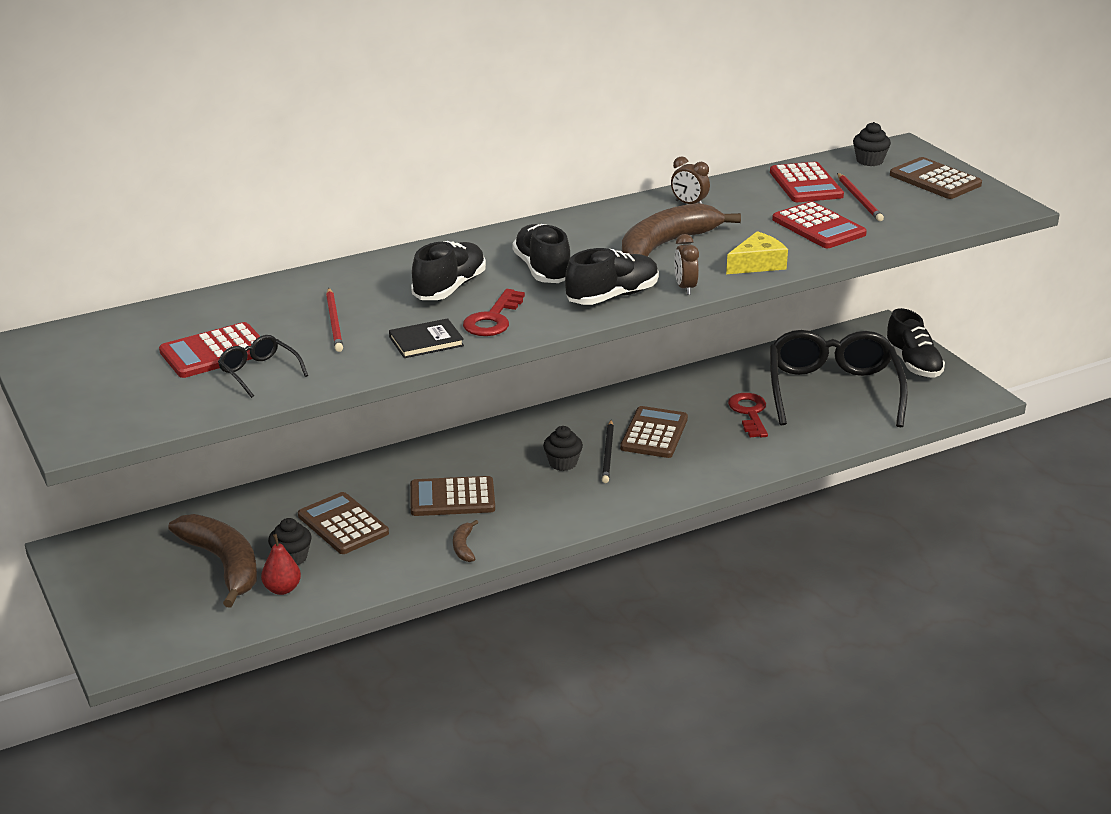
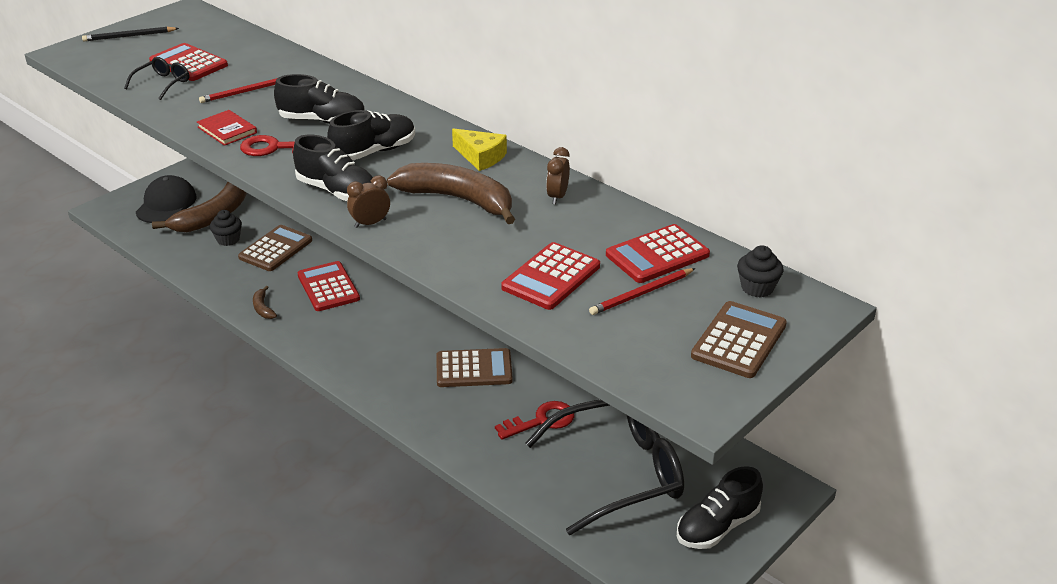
camera: 70 degrees right, 5 degrees up
red pear [261,534,301,595] -> none
black book [389,318,464,358] -> red book [197,110,257,146]
brown calculator [410,476,495,516] -> red calculator [298,261,360,311]
brown banana [453,520,479,562] -> brown banana turned 90 degrees counterclockwise [253,286,277,319]
black cupcake [543,426,583,471] -> none
black pencil [602,420,614,483] -> black pencil moved to [82,27,179,41]
yellow cheese [726,231,788,274] -> yellow cheese moved to [452,128,507,171]
none -> black cap [136,175,196,223]

